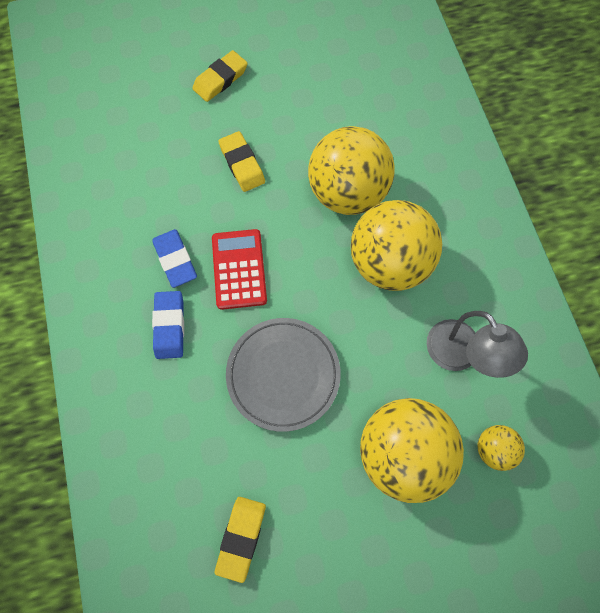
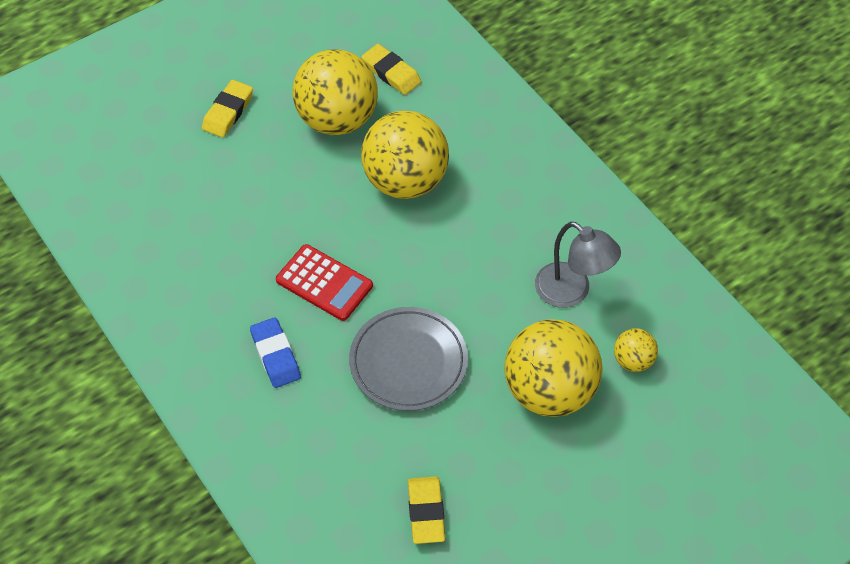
camera: 20 degrees left, 15 degrees down
blue eraser [152,229,197,288] -> none
red calculator [212,229,267,310] -> red calculator turned 150 degrees clockwise [276,244,373,321]
yellow eraser [218,131,265,192] -> yellow eraser moved to [361,44,422,95]
yellow ball [351,200,442,291] -> yellow ball moved to [292,49,378,135]

